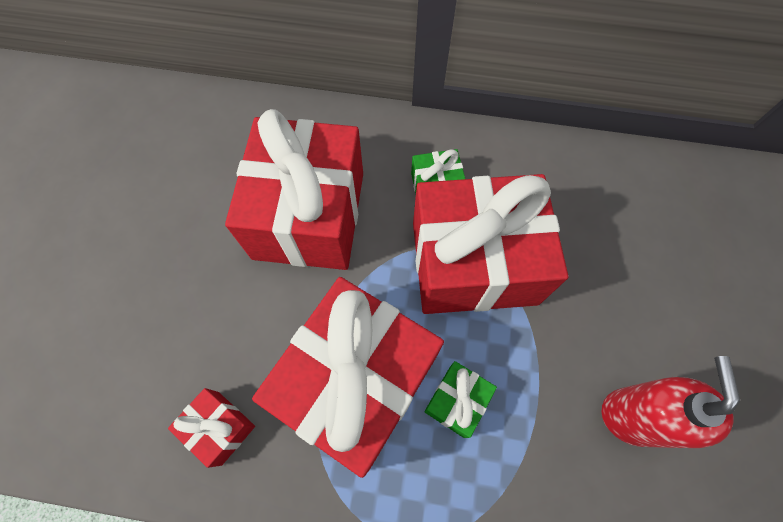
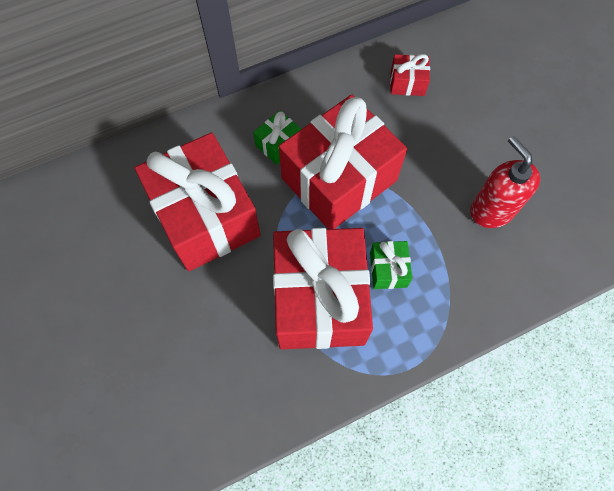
camera: 35 degrees left, 0 degrees up
red gift [168,388,255,468] -> red gift moved to [390,54,430,96]

